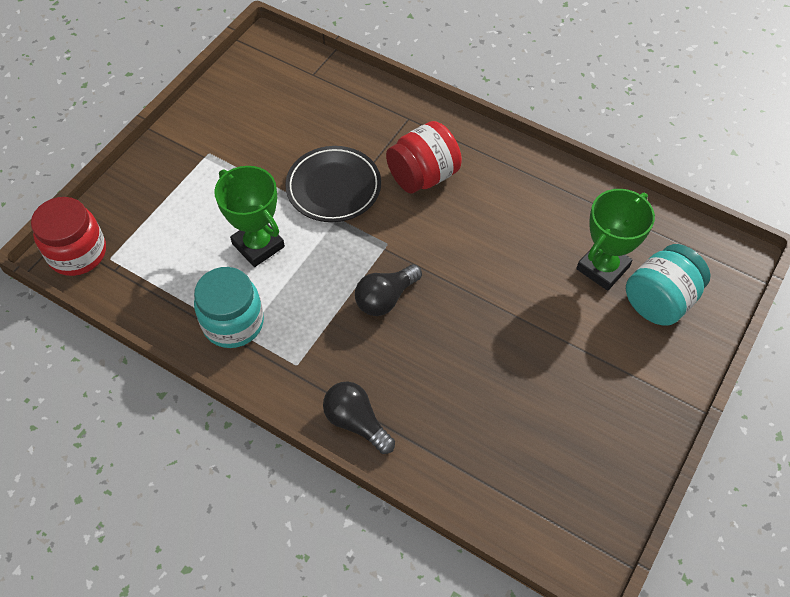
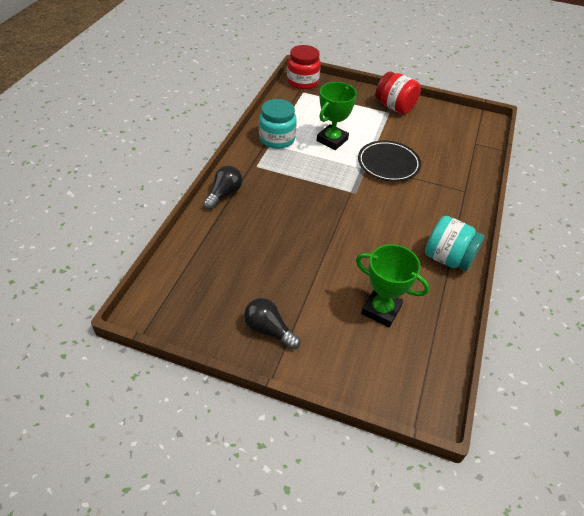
camera: 75 degrees right, 10 degrees down
black light bulb [355,264,422,316] -> black light bulb moved to [244,298,300,350]
red jar [386,121,462,193] -> red jar moved to [376,71,421,114]
turquoise jar [626,244,711,326] -> turquoise jar moved to [425,216,485,271]

